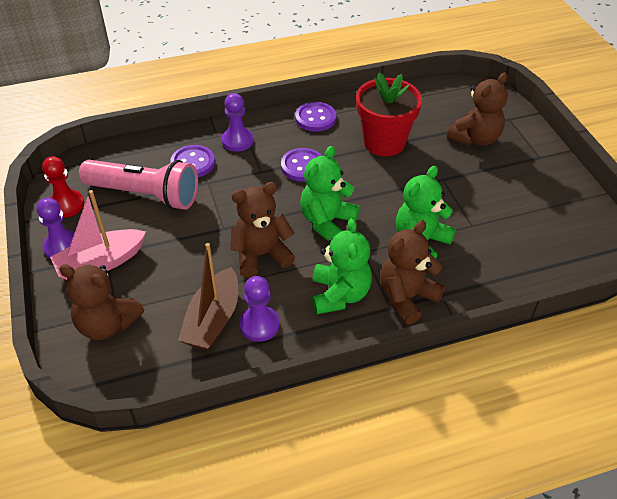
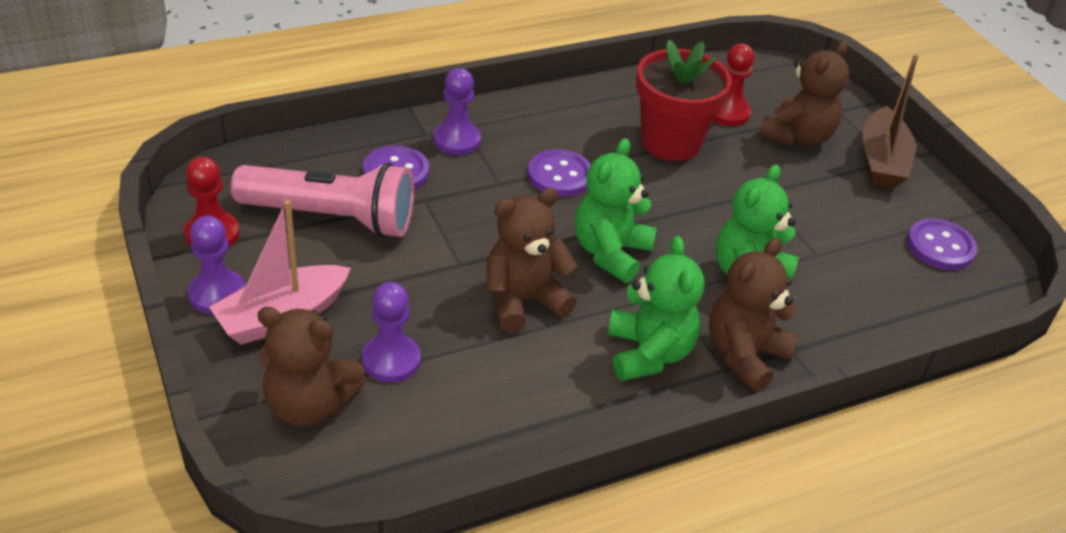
camera: 10 degrees left, 5 degrees down
brown boat [178,243,238,351] -> brown boat moved to [861,54,919,189]
purple pawn [240,276,280,342] -> purple pawn moved to [362,282,421,383]
purple button [295,102,336,132] -> purple button moved to [907,219,977,270]
none -> red pawn [714,43,755,126]

